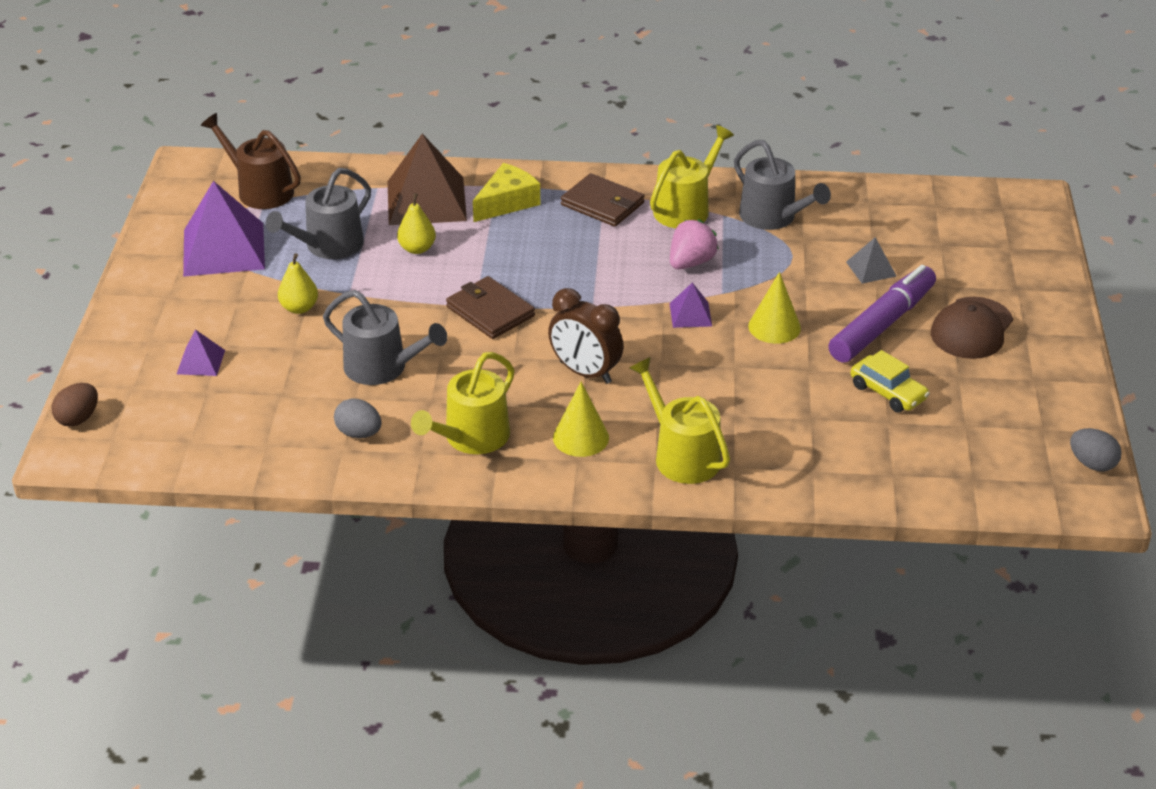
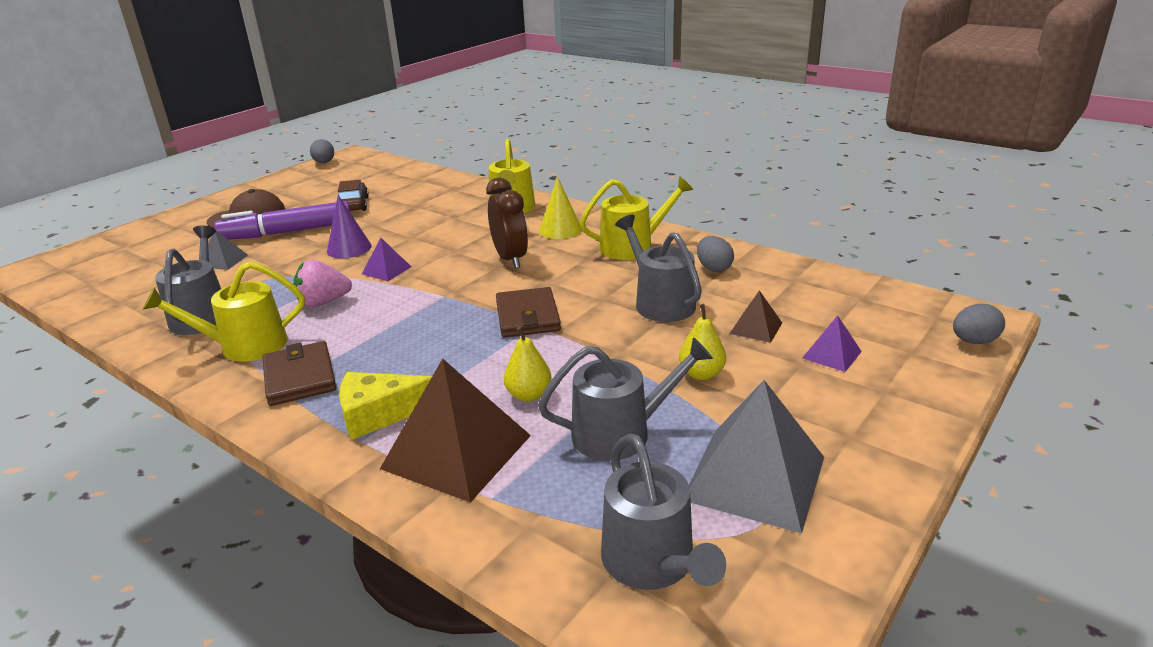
camera: 145 degrees left, 10 degrees down
brown egg [51,383,98,427] -> grey egg [953,304,1005,344]
purple pyramid [183,181,265,277] -> grey pyramid [689,380,824,534]
brown watering can [201,113,301,209] -> grey watering can [601,434,726,590]
yellow cone [748,272,801,344] -> purple cone [327,195,371,258]
yellow car [851,350,930,412] -> brown car [338,180,369,211]
none -> brown pyramid [730,290,782,343]

